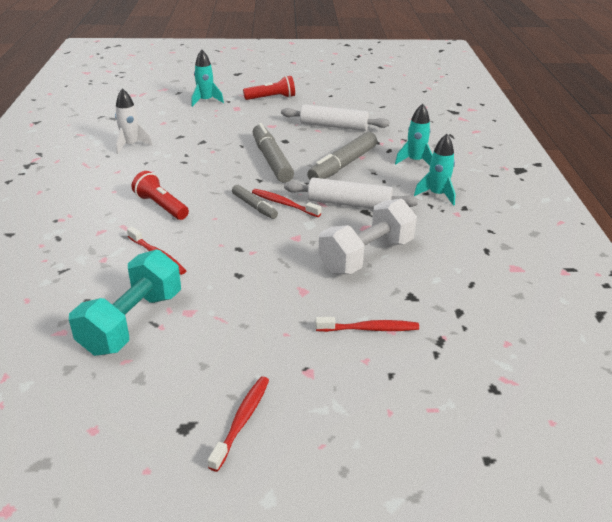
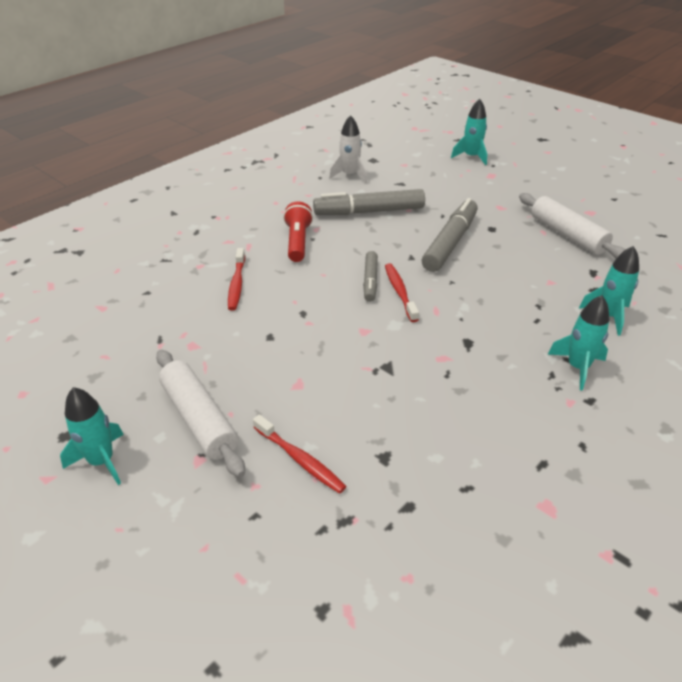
camera: 45 degrees right, 5 degrees up
turquoise dumbbell [69,249,181,356] -> none
red toothbrush [208,376,269,472] -> turquoise rocket [60,387,124,485]
red flashlight [243,76,295,100] -> none
white rolling pin [284,178,418,209] -> white rolling pin moved to [156,350,245,477]
grey marker [307,132,377,180] -> grey marker moved to [313,189,425,215]
white dumbbell [318,199,417,274] -> none

